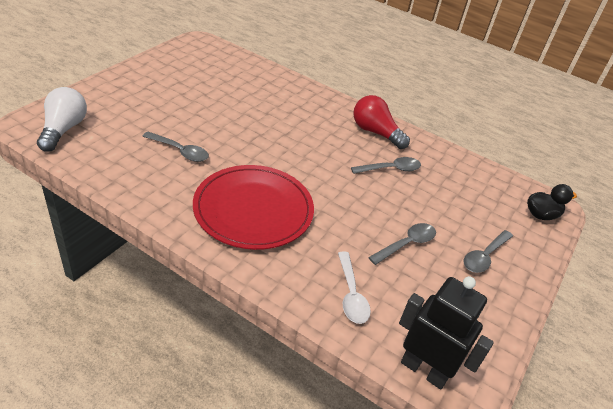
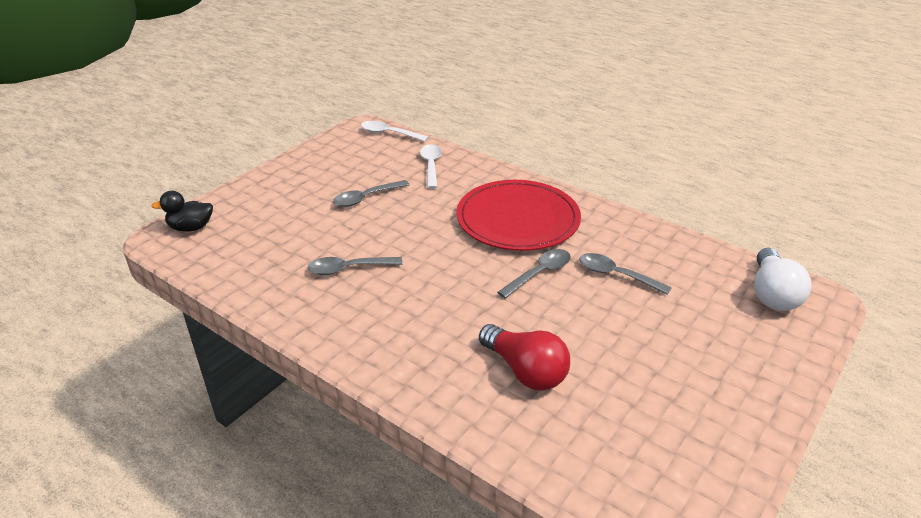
camera: 170 degrees left, 5 degrees down
red light bulb [353,95,410,149] -> red light bulb moved to [479,324,570,390]
black robot [399,276,494,389] -> white spoon [361,121,428,142]
grey spoon [463,230,513,273] -> grey spoon moved to [497,249,571,299]

